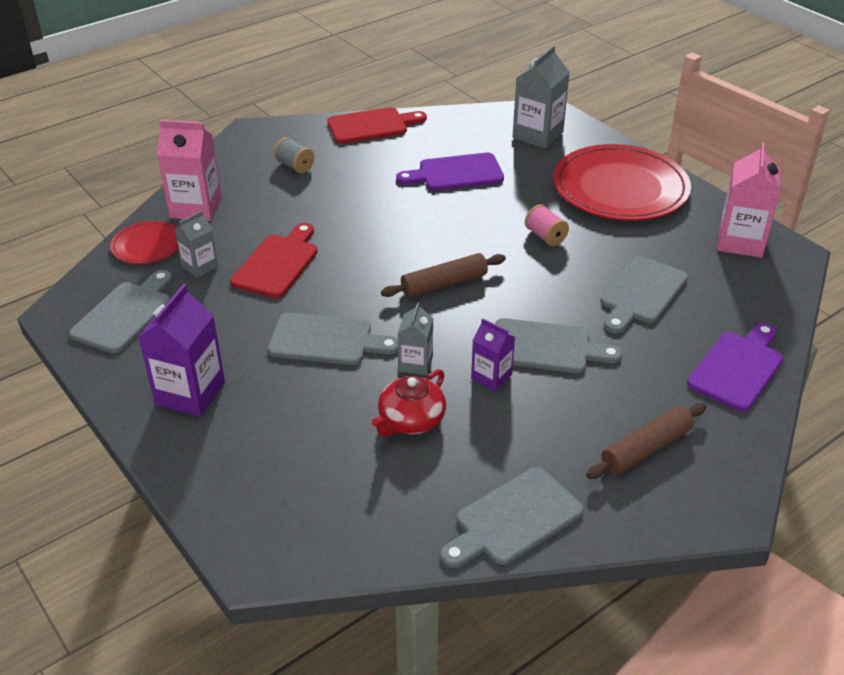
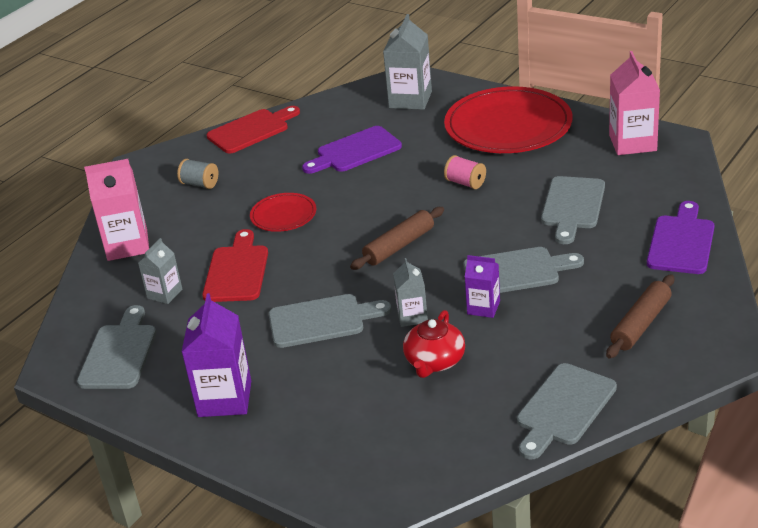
camera: 15 degrees left, 5 degrees down
red plate [110,221,178,264] -> red plate moved to [250,193,316,232]

